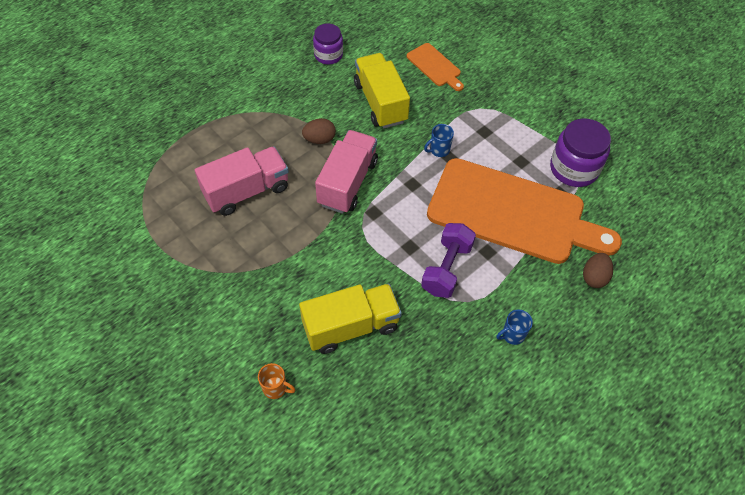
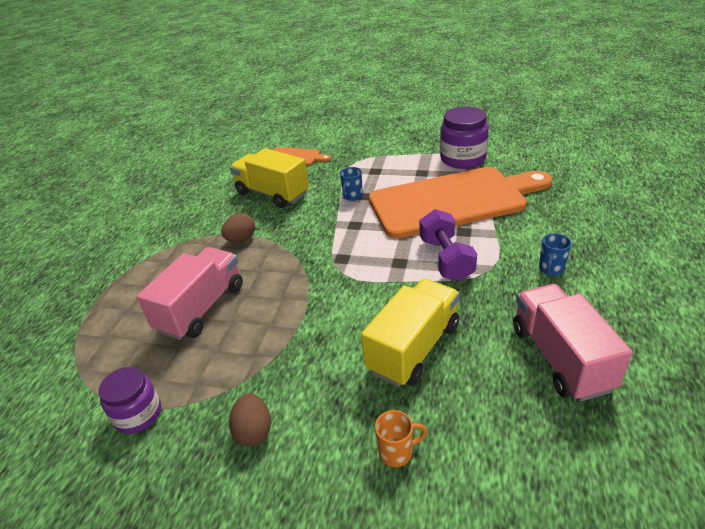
camera: 30 degrees left, 20 degrees down
purple jar [313,23,343,64] -> purple jar moved to [99,367,161,434]
pink truck [315,130,378,214] -> pink truck moved to [513,284,633,402]
brown egg [583,253,613,288] -> brown egg moved to [229,393,271,446]

